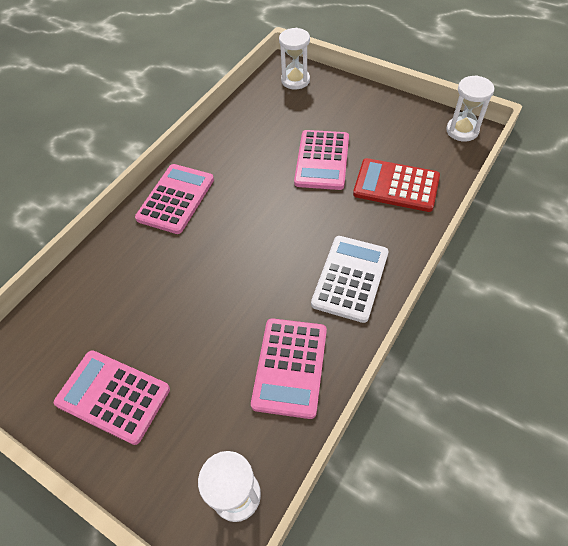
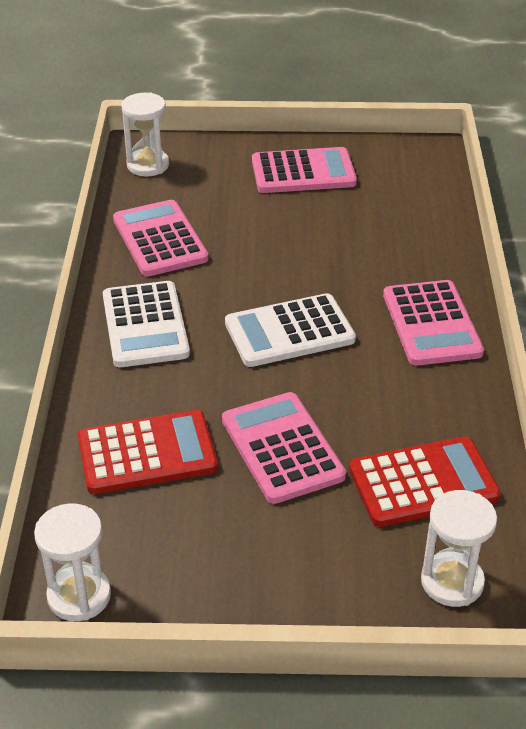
camera: 145 degrees right, 15 degrees down
none -> white calculator [225,293,356,367]
none -> red calculator [349,436,501,527]

